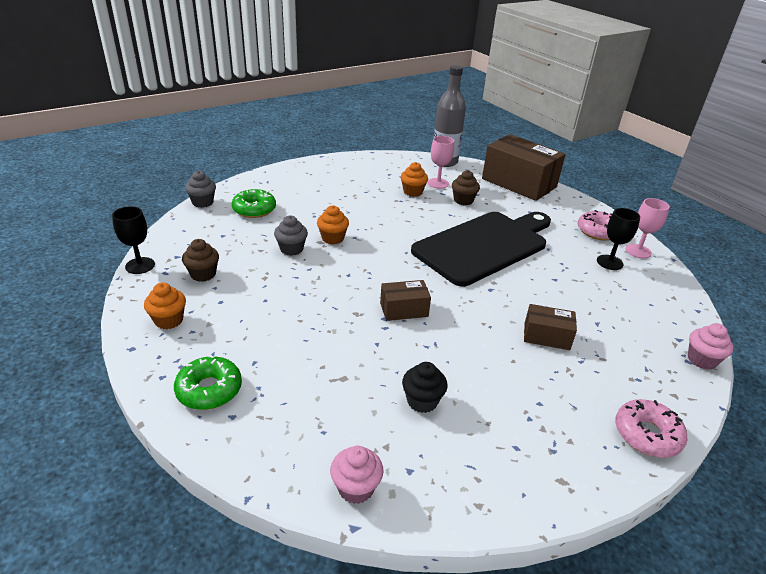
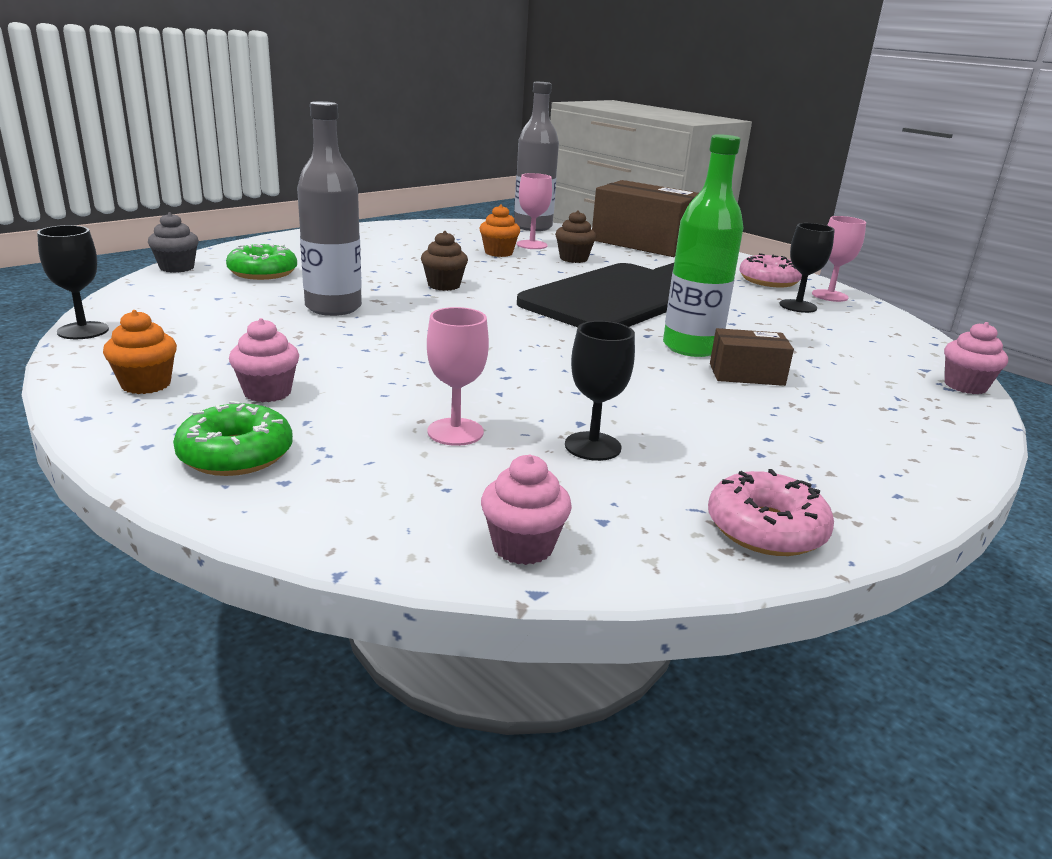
camera: 10 degrees left, 10 degrees down
brown cupcake [182,239,219,282] -> brown cupcake moved to [421,231,468,291]
grey cupcake [274,216,308,256] -> grey bottle [297,101,362,316]
orange cupcake [317,205,349,244] -> none
brown box [380,280,431,321] -> none
black cupcake [402,362,448,413] -> black goblet [565,321,635,461]
pink donut [615,399,688,458] -> pink donut moved to [708,469,834,556]
none -> pink cupcake [229,318,299,402]
none -> pink goblet [427,307,489,446]
none -> green bottle [663,134,743,357]

